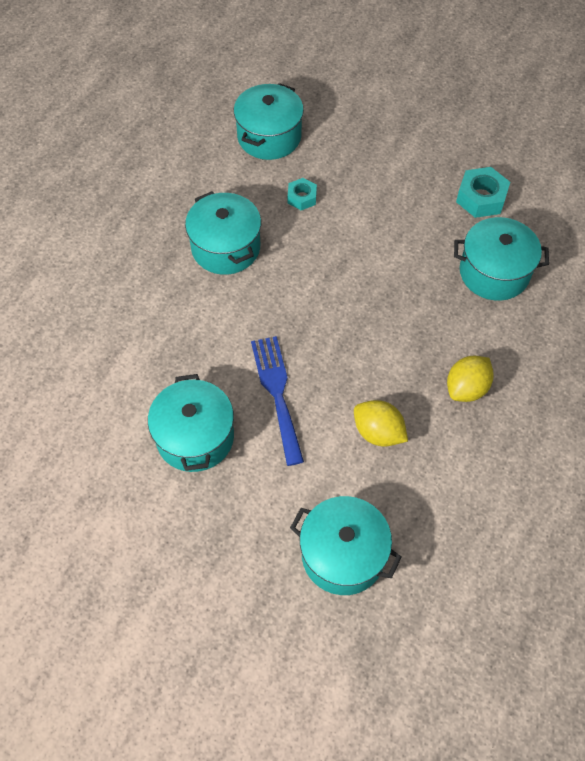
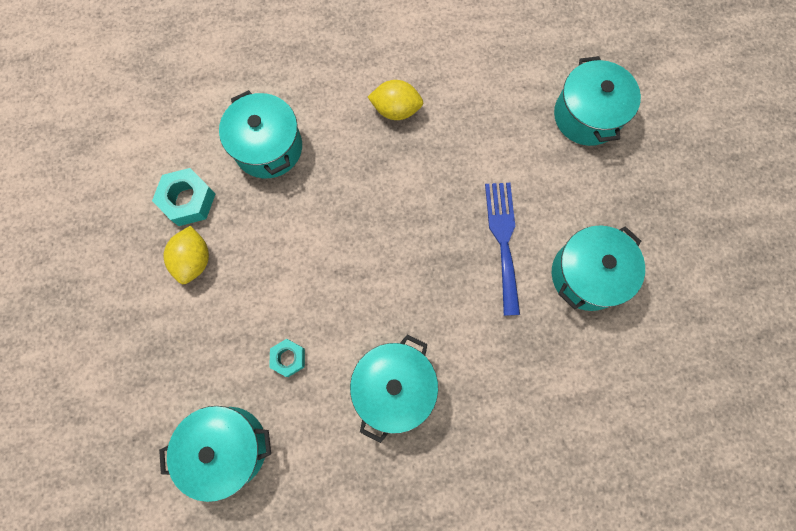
camera: 125 degrees left, 15 degrees up
blue fork [251,336,304,466] -> blue fork turned 135 degrees clockwise [485,183,520,316]
yellow lemon [354,400,408,447] -> yellow lemon moved to [163,226,209,284]

